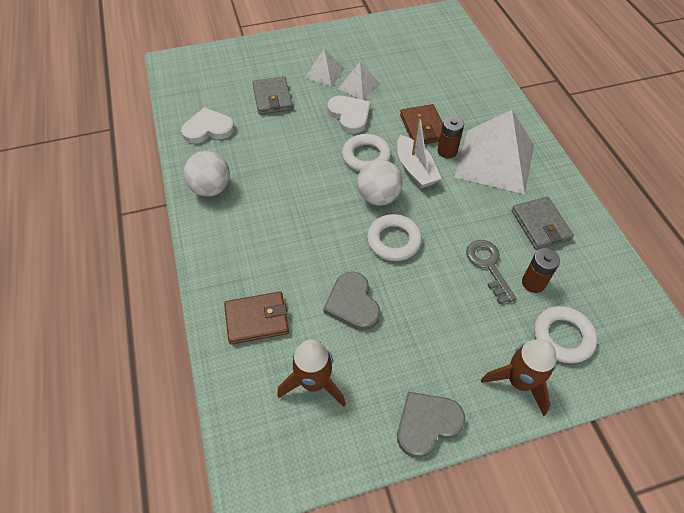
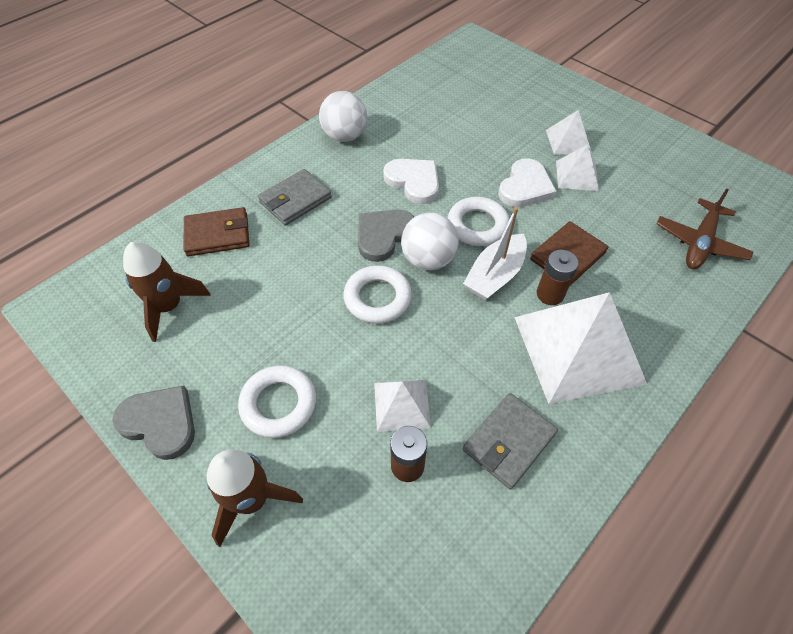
camera: 60 degrees right, 0 degrees up
white heart [181,107,235,144] -> white heart moved to [383,159,439,204]
brown wallet [224,291,289,345] -> brown wallet turned 60 degrees counterclockwise [184,207,250,256]
grey wallet [252,76,293,115] -> grey wallet moved to [258,169,332,226]
grey heart [323,271,380,331] -> grey heart moved to [358,209,414,262]
grey key [466,240,517,304] -> white pyramid [374,380,431,432]
white ring [534,306,597,363] -> white ring moved to [238,365,316,438]
none -> brown plane [656,188,753,269]

